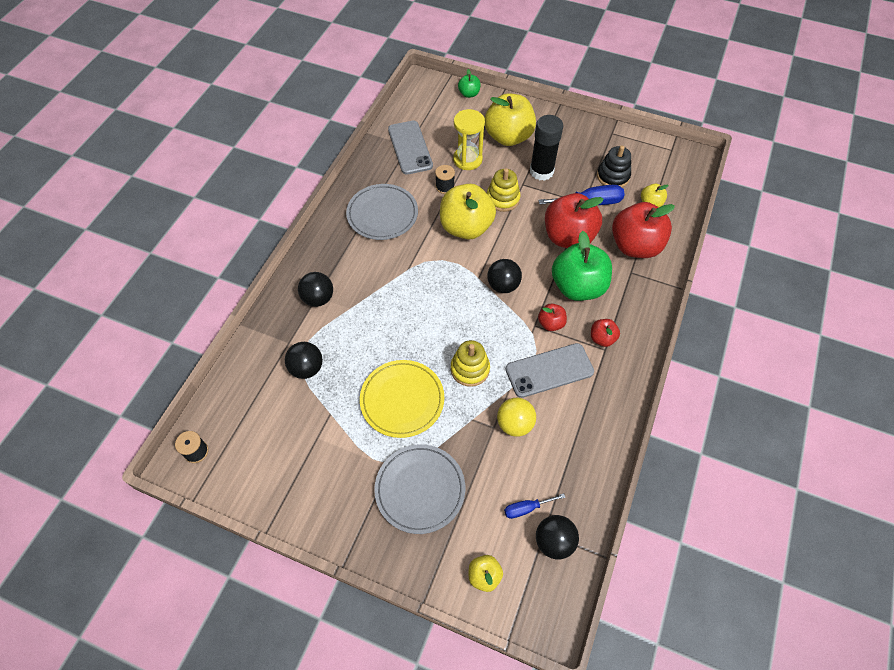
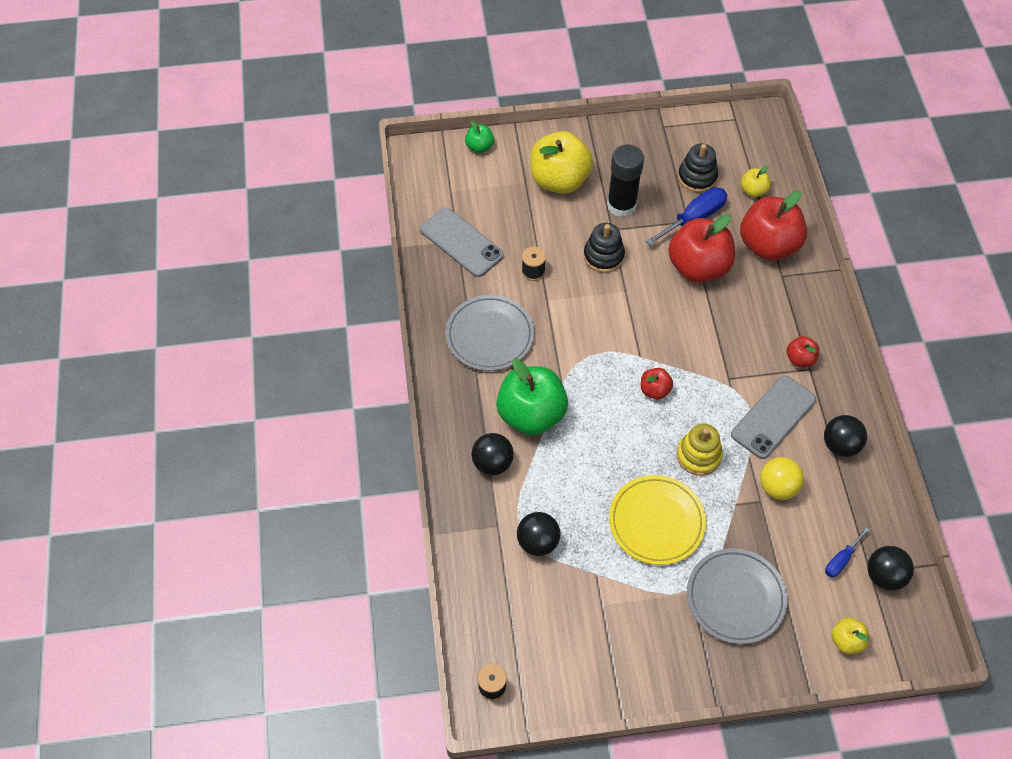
camera: 30 degrees left, 0 degrees up
yellow apple [440,184,496,239] -> none
yellow hourglass [453,109,485,170] -> none
yellow stacking toy [487,168,520,212] -> black stacking toy [584,223,625,273]
black ball [487,259,522,293] -> black ball moved to [824,415,867,457]
red apple [538,304,567,331] -> red apple moved to [641,368,673,400]
green apple [552,231,612,301] -> green apple moved to [496,358,568,435]

